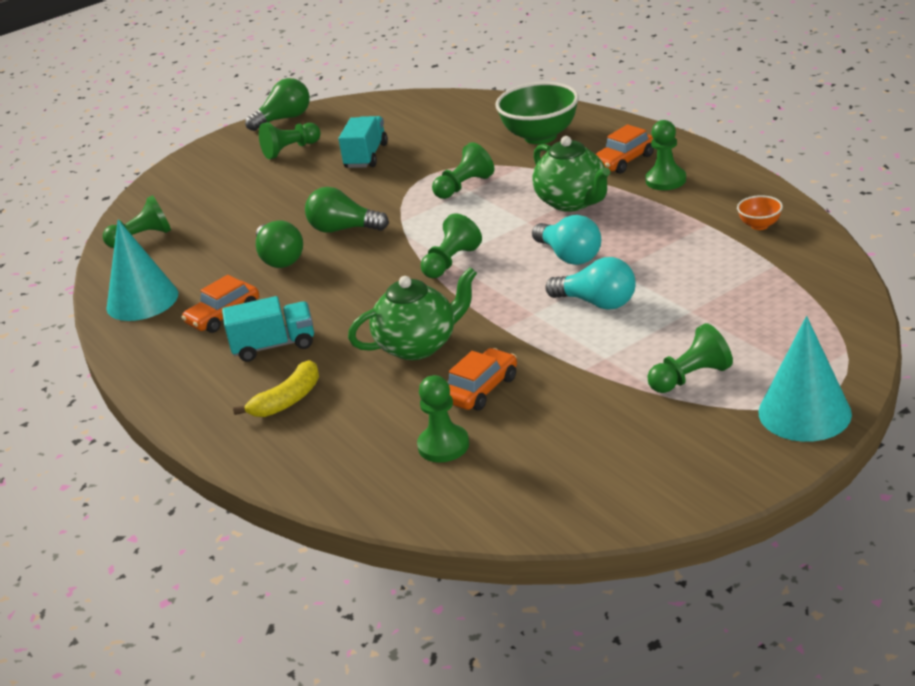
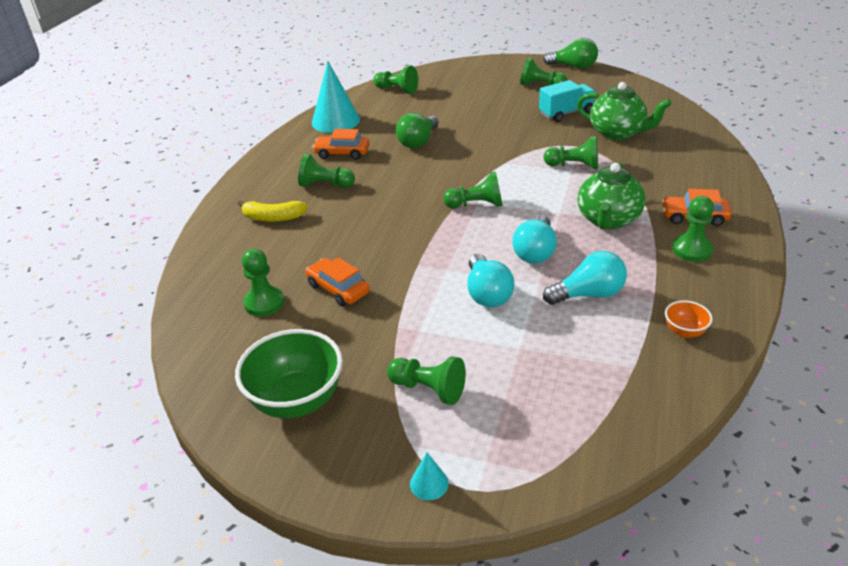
camera: 50 degrees right, 5 degrees up
turquoise truck [222,296,314,362] -> green pawn [298,154,355,188]
green light bulb [305,187,389,233] -> none
green teapot [348,267,477,360] -> green teapot moved to [577,82,671,140]
orange car [448,348,517,411] -> orange car turned 135 degrees counterclockwise [305,257,370,306]
green bowl [495,82,579,144] -> green bowl moved to [235,329,343,418]
turquoise cone [759,316,852,442] -> turquoise cone [410,453,449,500], size x0.43
none -> turquoise light bulb [543,251,627,305]

